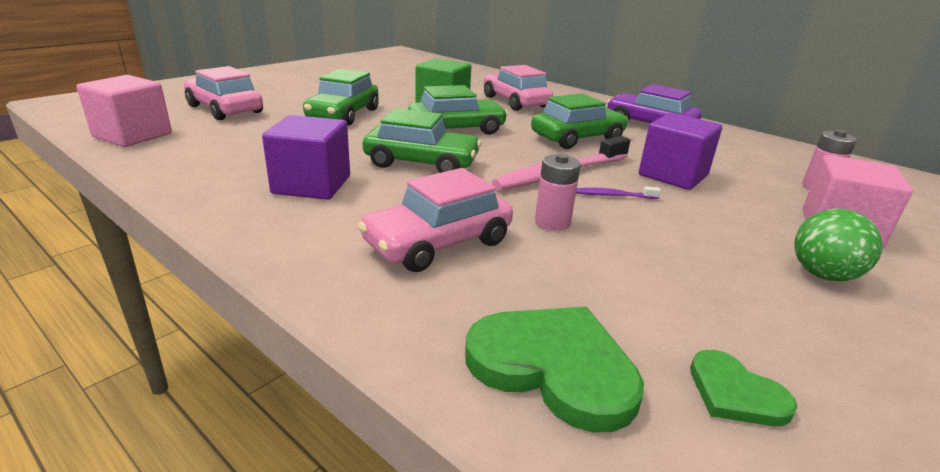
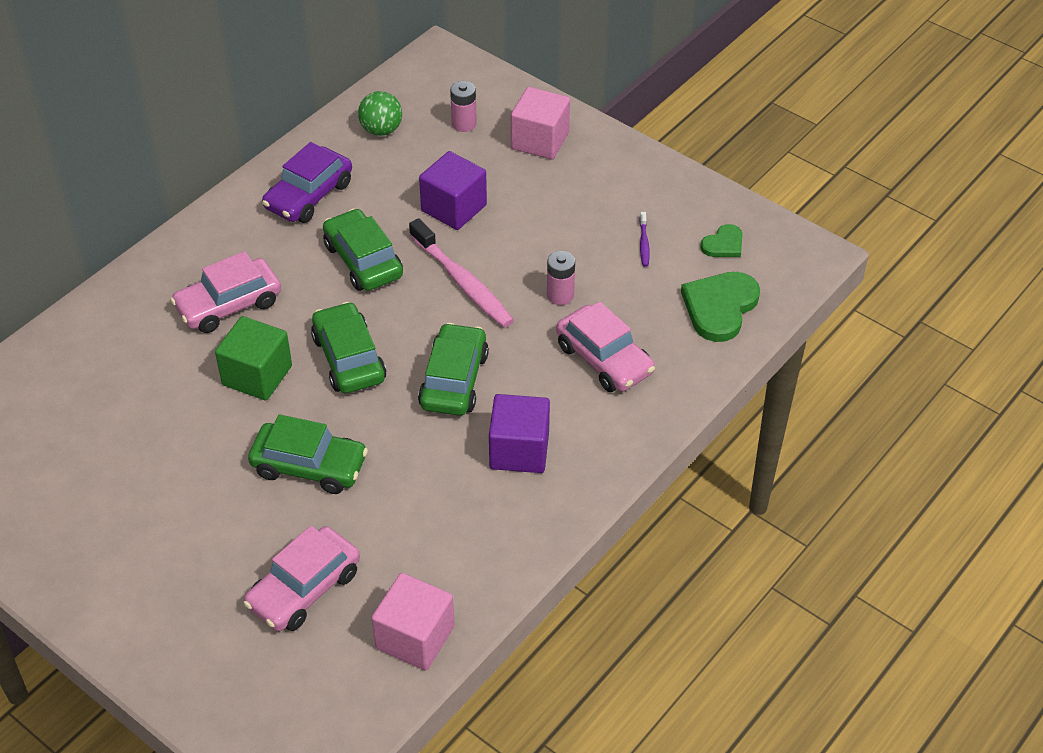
camera: 90 degrees left, 20 degrees up
purple toothbrush [576,187,661,199] -> purple toothbrush moved to [639,212,650,267]
green ball [794,208,882,281] -> green ball moved to [358,91,402,136]

